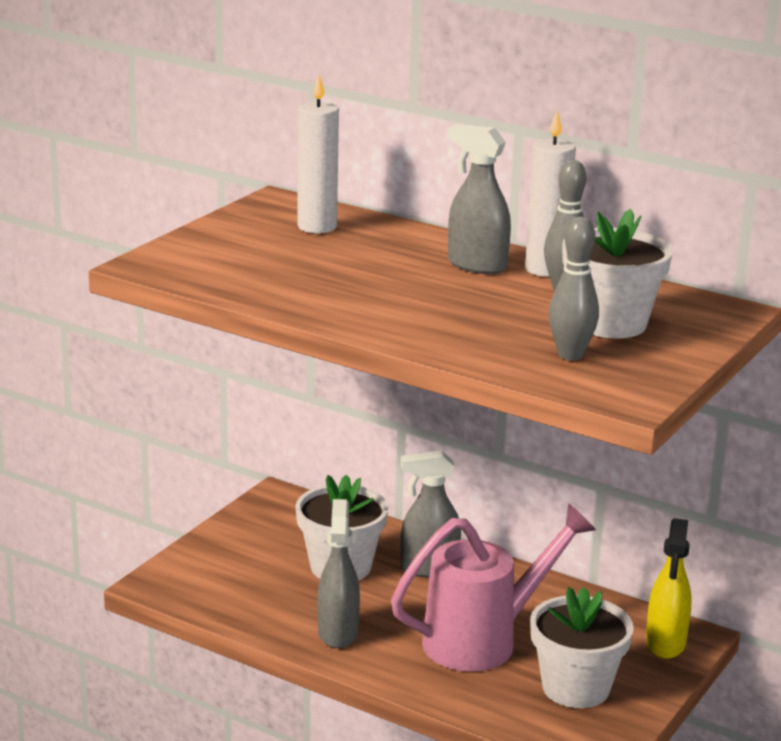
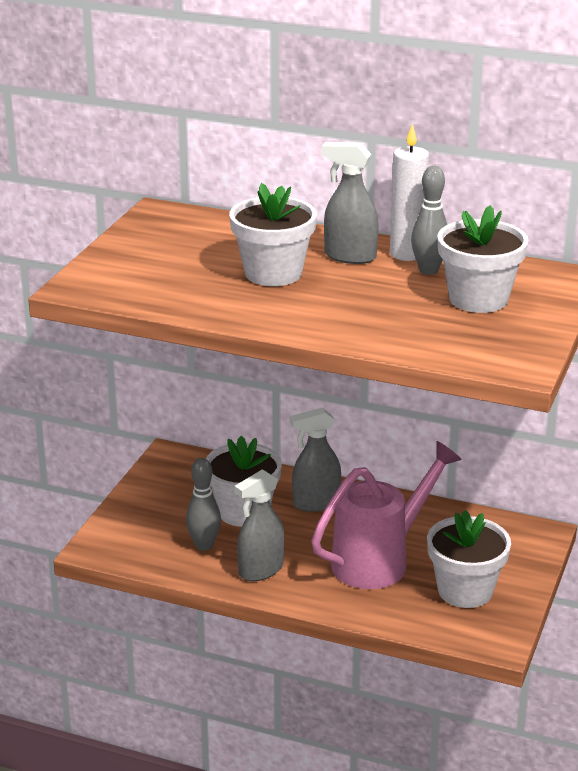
camera: 10 degrees left, 5 degrees up
white candle [297,75,339,234] -> none
grey spray bottle [318,499,360,649] -> grey spray bottle turned 120 degrees counterclockwise [234,469,284,581]
grey bowling pin [549,217,599,360] -> grey bowling pin moved to [186,458,221,551]
yellow spray bottle [646,518,692,659] -> none
none -> white flower pot [229,183,317,286]

